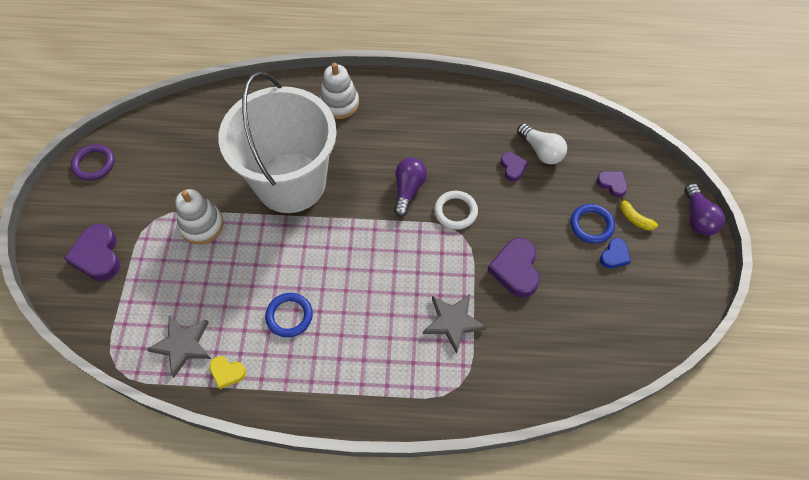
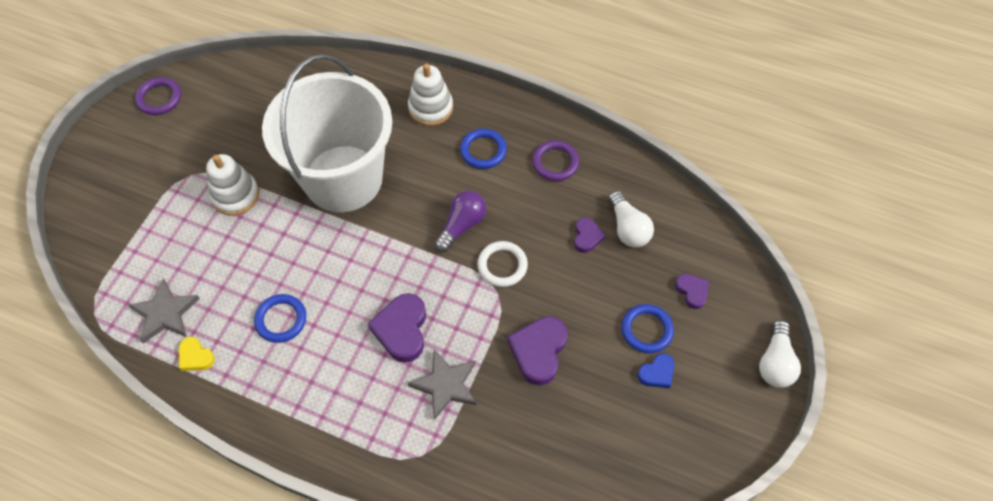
camera: 20 degrees right, 0 degrees up
purple heart [64,224,120,281] -> purple heart moved to [368,293,426,363]
yellow banana [620,196,658,230] -> none
purple light bulb [684,183,725,236] -> white light bulb [759,320,801,388]
none -> blue ring [460,129,507,169]
none -> purple ring [532,140,579,181]

